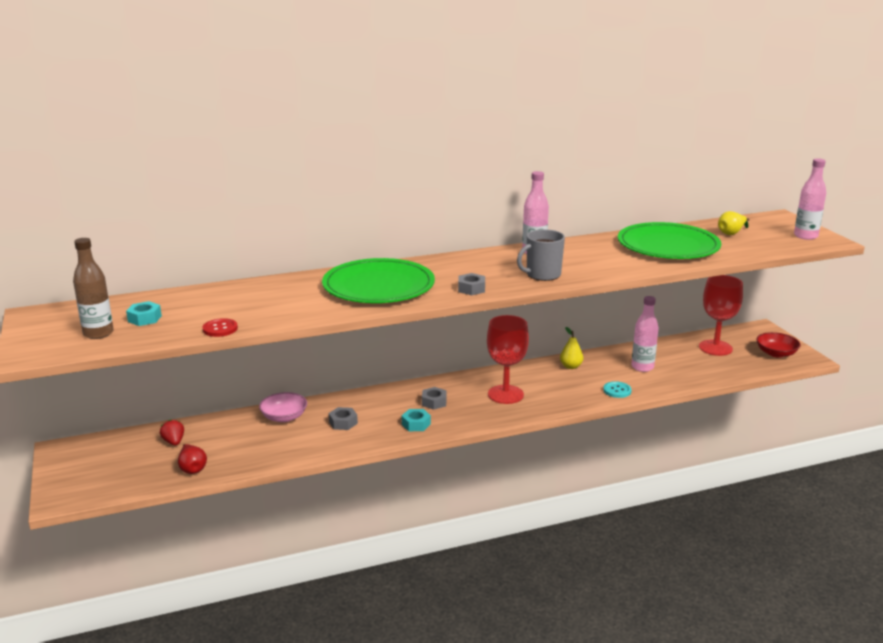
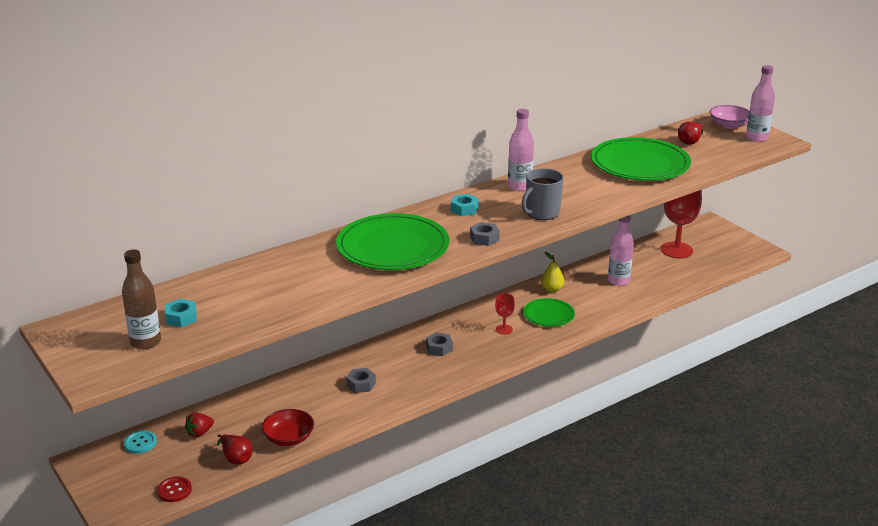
camera: 15 degrees left, 5 degrees up
red strawberry [160,419,184,446] -> red strawberry turned 90 degrees counterclockwise [185,413,214,438]
red button [203,318,238,337] -> red button moved to [157,477,192,502]
pink bowl [259,392,307,422] -> pink bowl moved to [710,105,749,129]
turquoise nut [402,409,431,431] -> turquoise nut moved to [451,194,479,216]
red goblet [487,315,529,404] -> red goblet [495,293,515,334], size x0.48
turquoise button [603,381,632,398] -> turquoise button moved to [124,430,157,454]
yellow pear [718,211,749,235] -> red pear [678,122,704,145]
red bowl [756,332,801,358] -> red bowl moved to [262,409,314,446]
none -> green plate [523,298,575,327]

